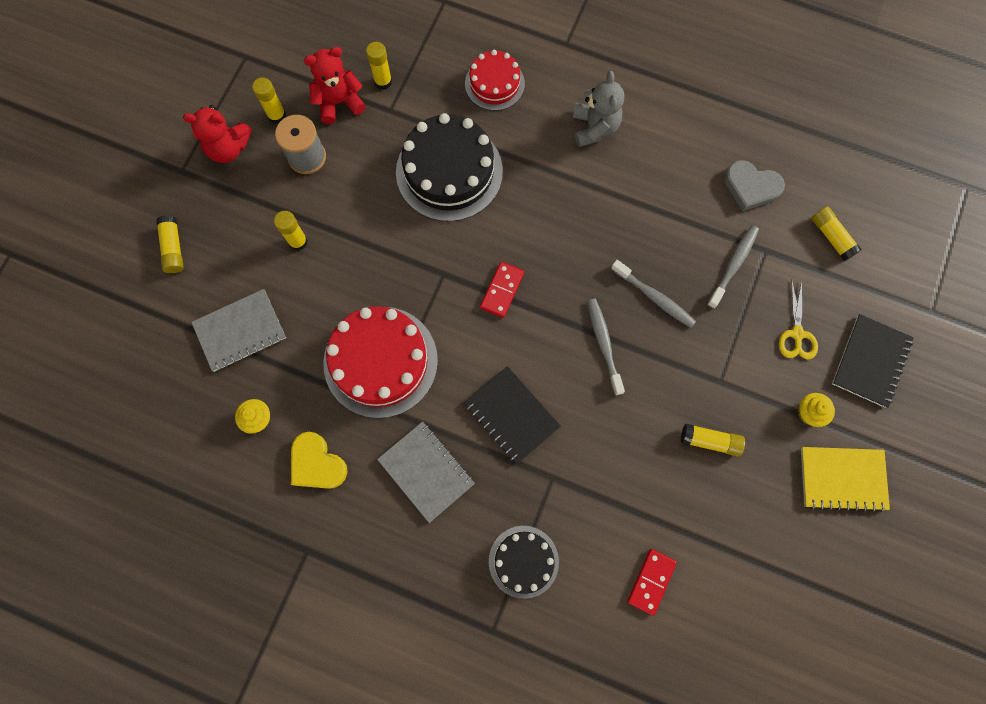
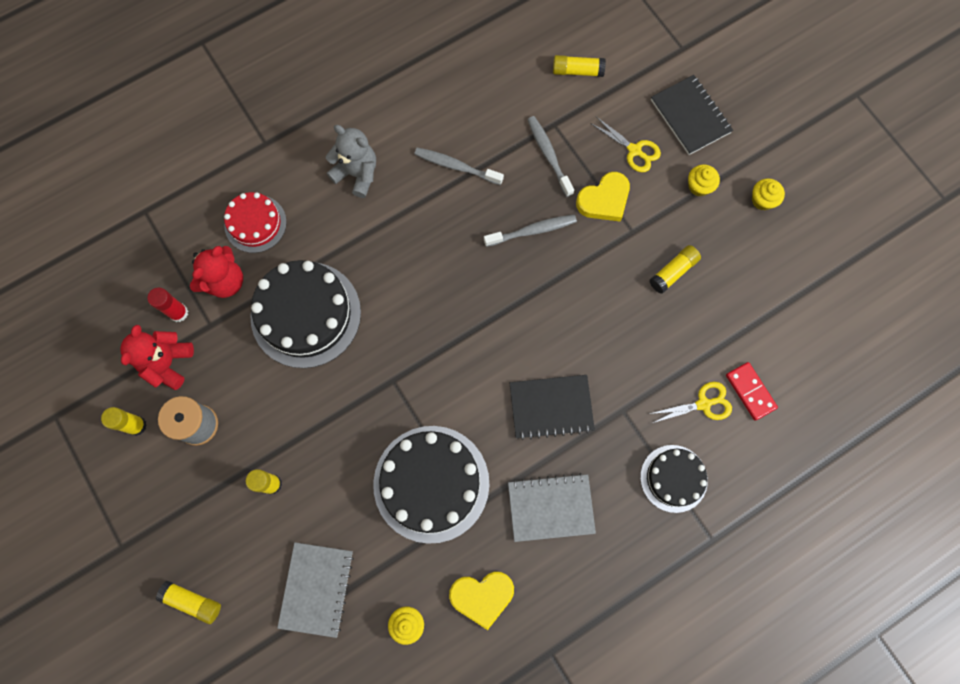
camera: 55 degrees left, 0 degrees up
red teddy bear [183,105,252,163] -> red teddy bear moved to [190,246,243,298]
red cake [323,306,438,418] -> black cake [373,426,489,544]
yellow glue stick [366,42,392,90] -> red glue stick [148,287,188,322]
red domino [480,261,524,318] -> none
grey toothbrush [587,299,625,395] -> grey toothbrush moved to [414,148,504,185]
grey heart [724,160,785,211] -> none
yellow notebook [801,447,890,512] -> yellow cupcake [752,178,785,211]
none -> yellow heart [576,172,630,222]
none -> yellow scissors [650,382,732,423]

